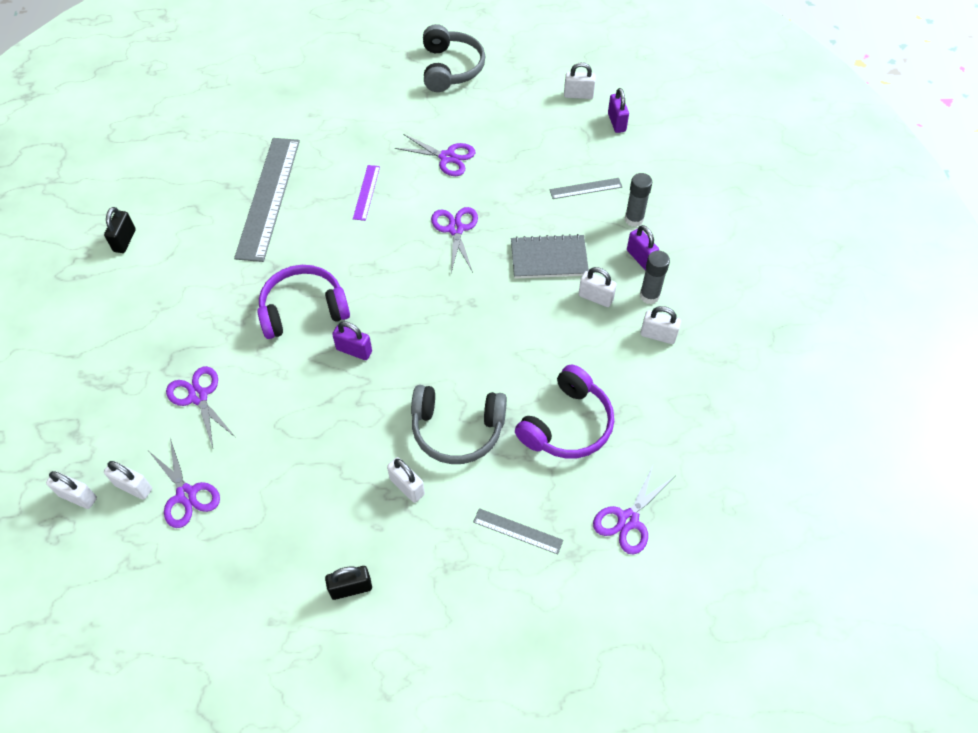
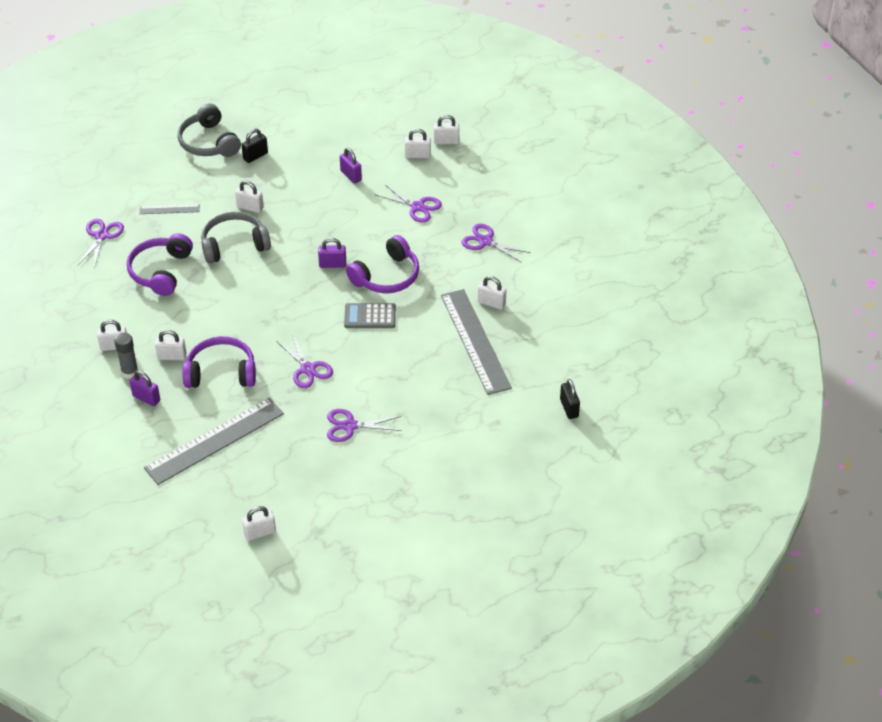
camera: 155 degrees right, 10 degrees down
black padlock [104,207,136,253] -> black padlock moved to [560,379,580,419]
purple scissors [149,438,220,528] -> purple scissors moved to [461,224,531,263]
purple ruler [353,165,380,221] -> none
grey headphones [423,24,485,92] -> grey headphones moved to [178,104,241,157]
grey notebook [511,234,589,279] -> purple headphones [182,336,256,388]
grey ruler [550,178,622,199] -> grey ruler [144,398,284,485], size x2.21
purple padlock [608,88,629,133] -> purple padlock moved to [340,148,362,184]
grey glue stick [625,173,652,227] -> none
none -> grey calculator [344,303,396,328]
none -> white padlock [478,276,506,310]

